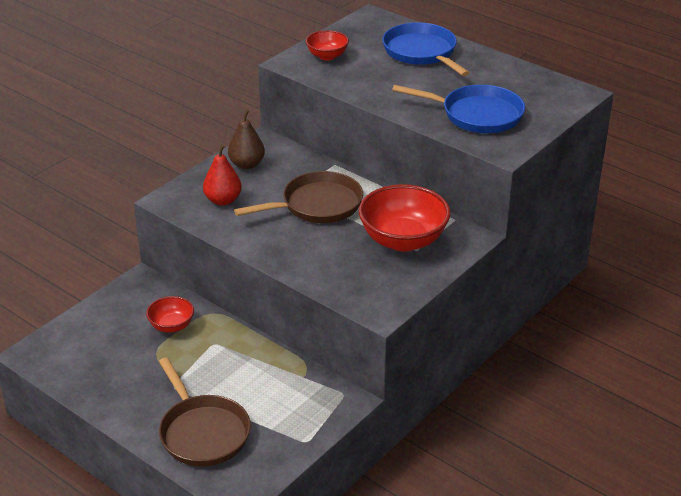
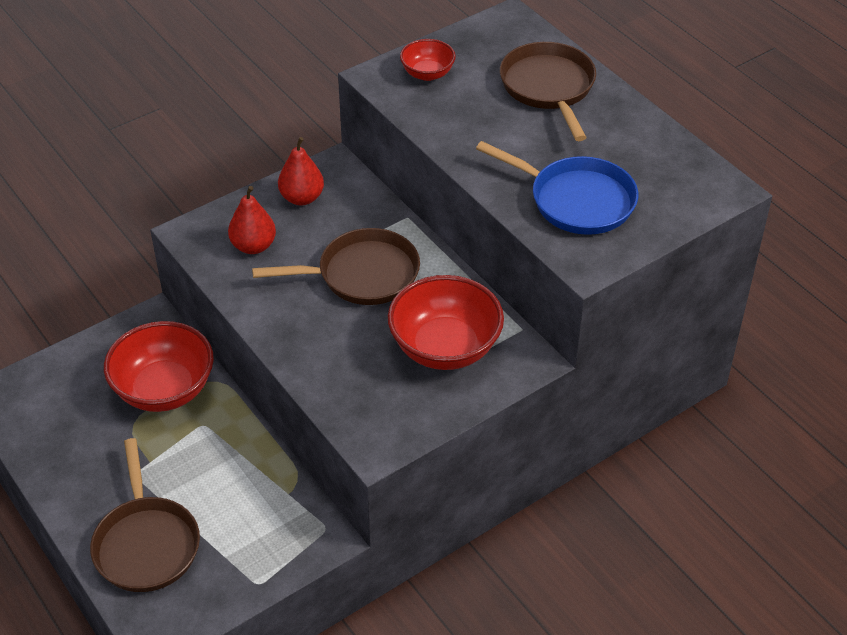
camera: 15 degrees right, 10 degrees up
red bowl [146,296,194,333] -> red bowl [104,321,214,412], size x1.88
brown pear [228,110,265,169] -> red pear [278,137,324,205]
blue pan [382,23,470,76] -> brown pan [500,42,596,141]

